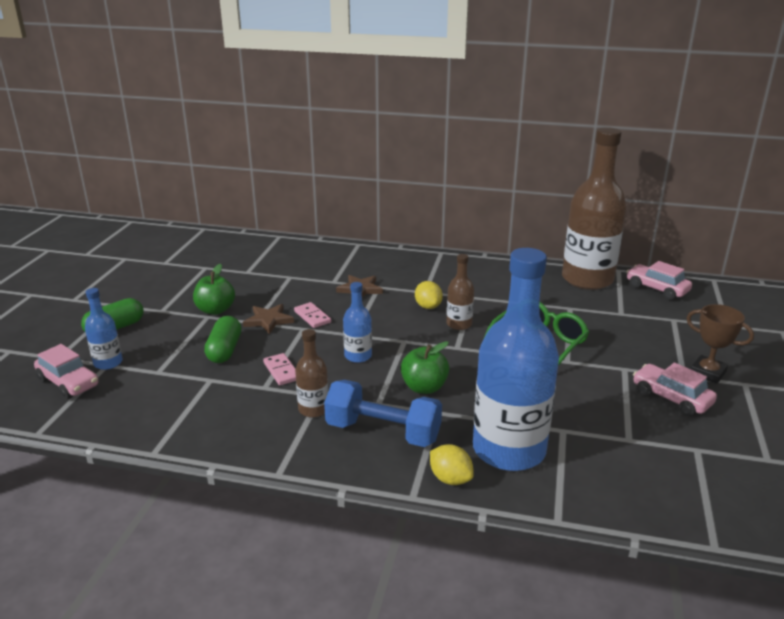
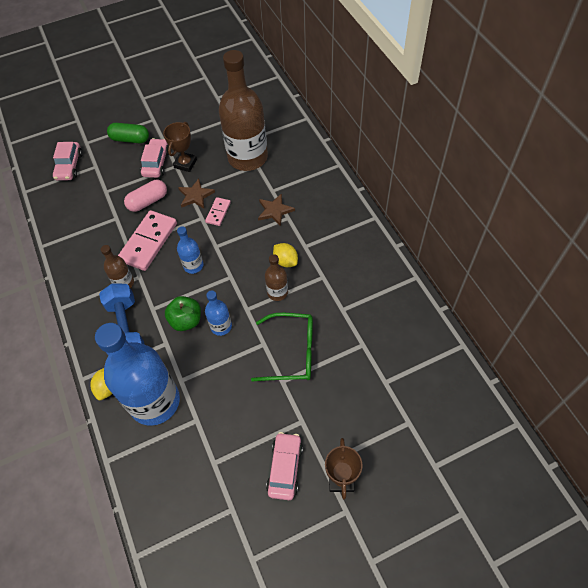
camera: 55 degrees right, 30 degrees up
blue bottle [85,288,123,370] -> blue bottle moved to [205,290,232,336]
green apple [193,264,235,315] -> brown trophy [163,122,197,172]
green capsule [204,316,241,363] -> pink capsule [124,180,167,212]
pink domino [263,353,296,385] -> pink domino [118,210,177,271], size x1.98
yellow lemon [415,281,443,309] -> yellow lemon turned 75 degrees counterclockwise [273,243,298,267]
brown bottle [562,127,627,290] -> brown bottle moved to [219,50,268,171]
pink car [626,261,692,300] -> pink car moved to [141,138,169,178]

